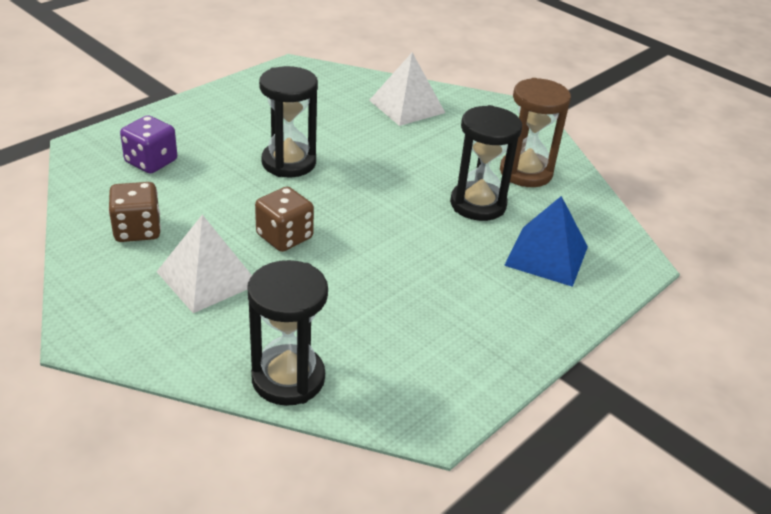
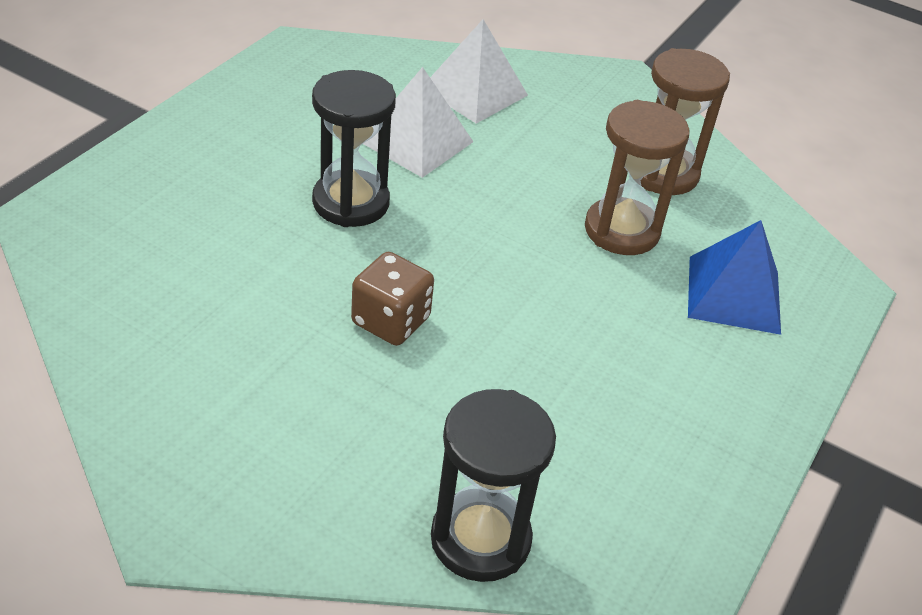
camera: 15 degrees left, 5 degrees up
brown dice [108,182,161,242] -> none
purple dice [120,115,177,174] -> none
white pyramid [157,215,252,313] -> white pyramid moved to [363,67,473,178]
black hourglass [450,105,522,221] -> brown hourglass [585,100,690,255]

